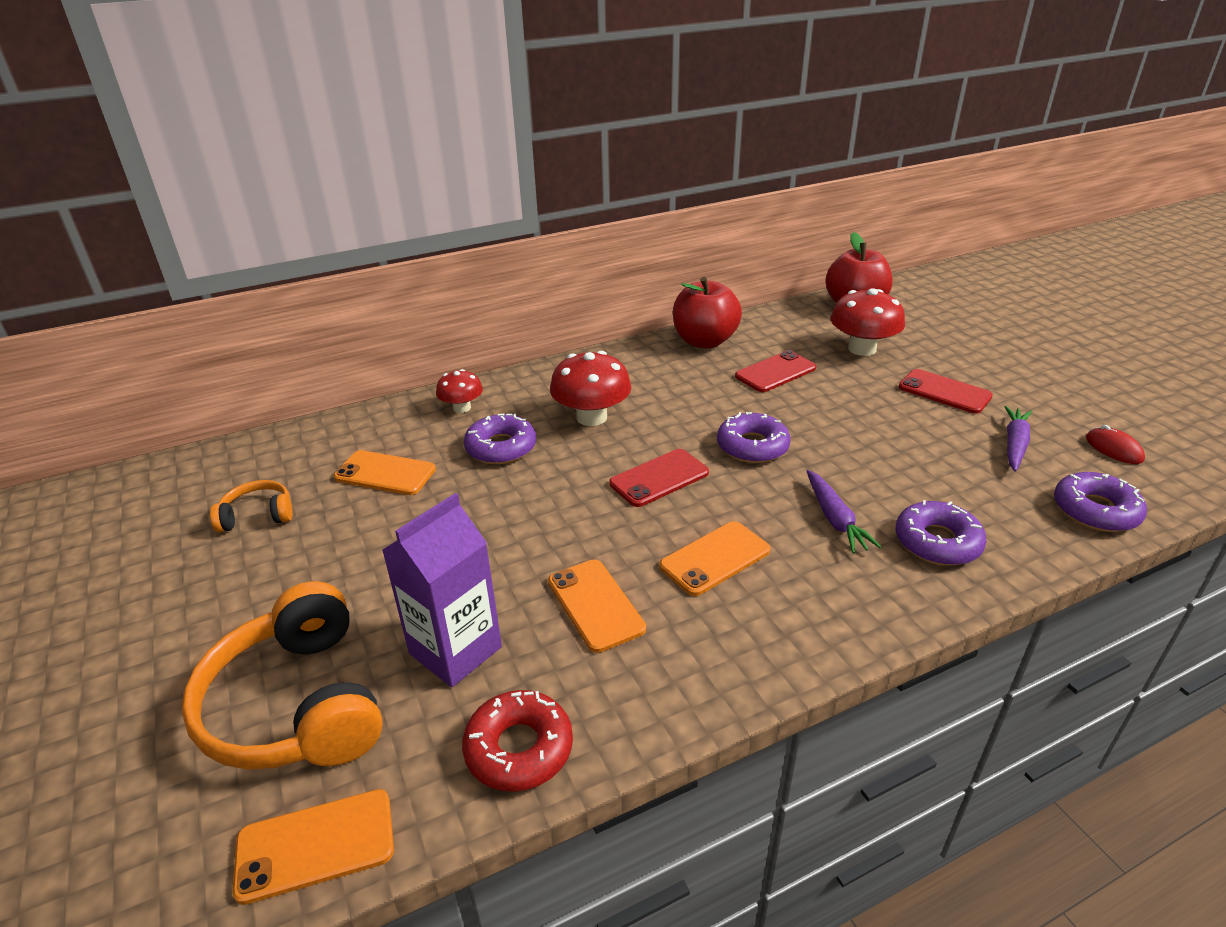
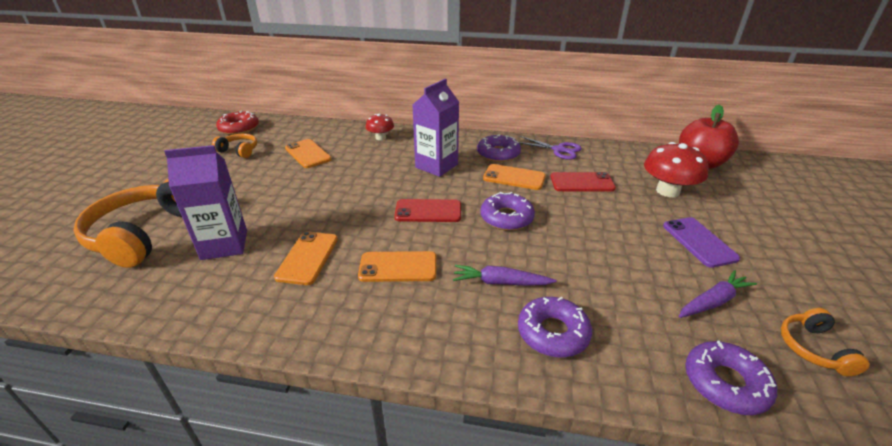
camera: 35 degrees right, 0 degrees up
orange phone [232,789,394,905] -> orange phone moved to [483,164,546,190]
red donut [462,690,573,792] -> red donut moved to [216,111,259,135]
purple donut [464,413,536,464] -> purple donut moved to [477,134,521,162]
red mushroom [550,351,631,426] -> purple carton [412,79,459,177]
red apple [673,277,742,349] -> purple scissors [518,136,582,160]
purple carrot [807,470,882,554] -> purple carrot turned 75 degrees clockwise [453,265,557,286]
red phone [899,369,993,414] -> purple phone [663,217,740,268]
red mouse [1086,425,1145,464] -> orange headphones [781,308,870,376]

